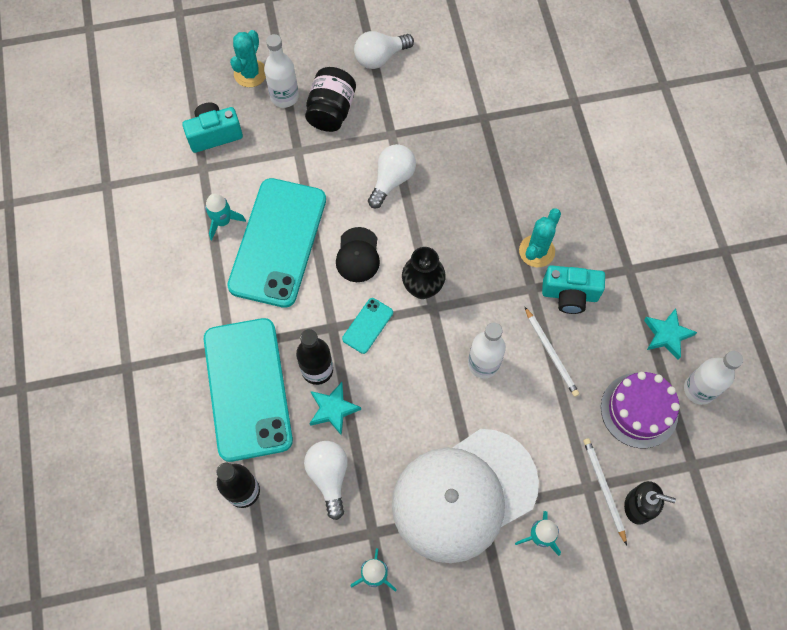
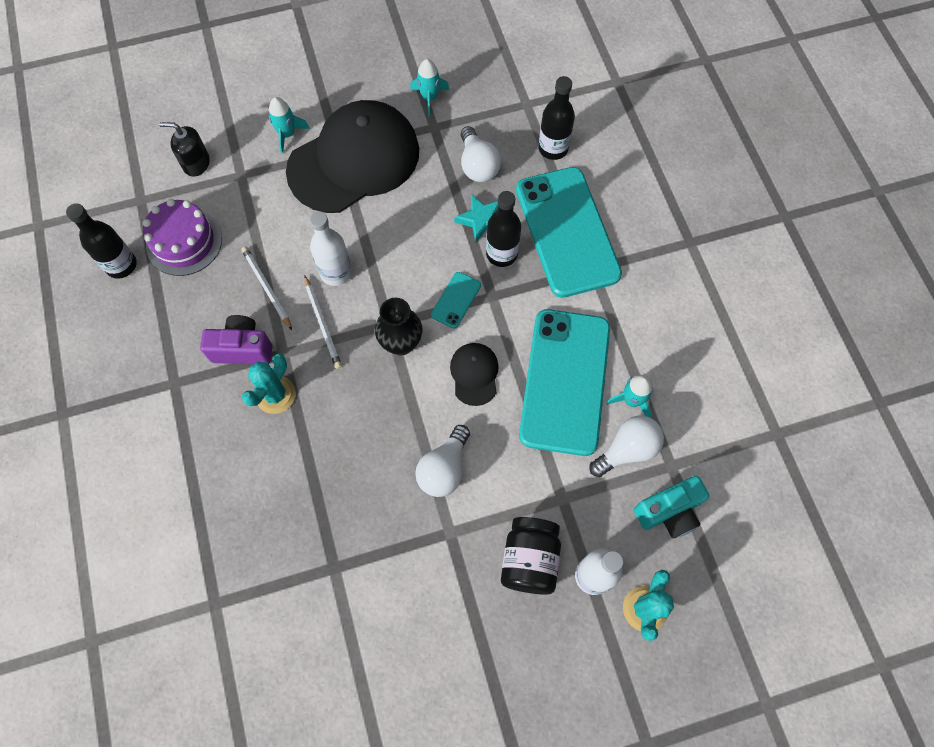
camera: 175 degrees right, 0 degrees up
white light bulb [354,31,414,69] -> white light bulb moved to [589,416,664,477]
white cap [392,429,539,563] -> black cap [286,100,419,213]
turquoise camera [542,265,605,314] -> purple camera [200,315,272,364]
white pencil [583,438,627,545] -> white pencil moved to [305,276,342,369]
turquoise star [644,308,697,360] -> none
white bottle [684,351,743,405] -> black bottle [66,203,137,279]

